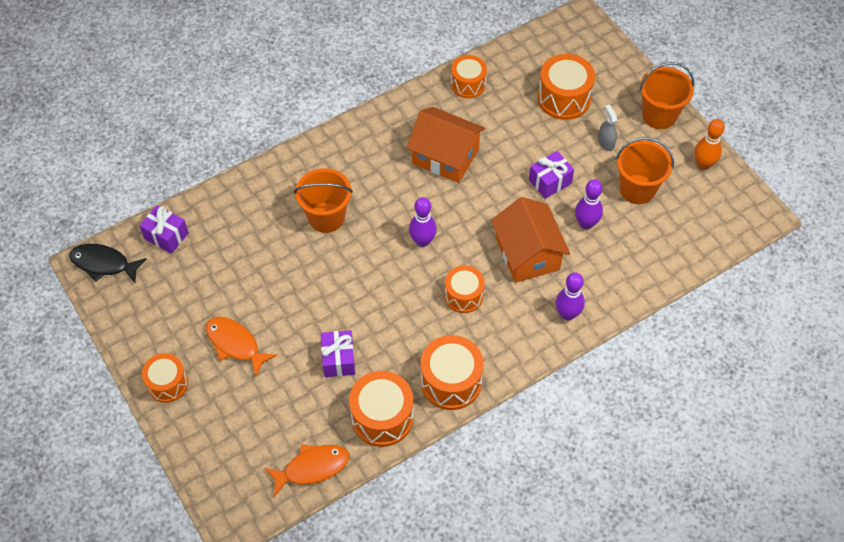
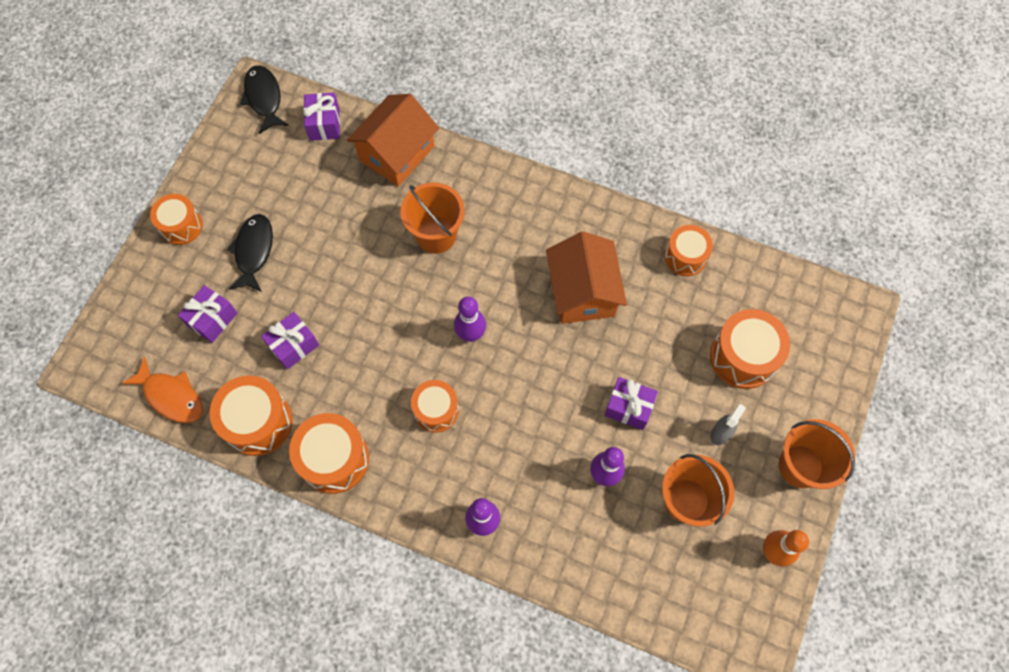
camera: 55 degrees right, 10 degrees up
orange fish [206,317,277,376] -> black fish [226,214,273,292]
orange house [491,197,570,283] -> orange house moved to [346,94,439,186]
none -> purple gift [178,285,237,343]

